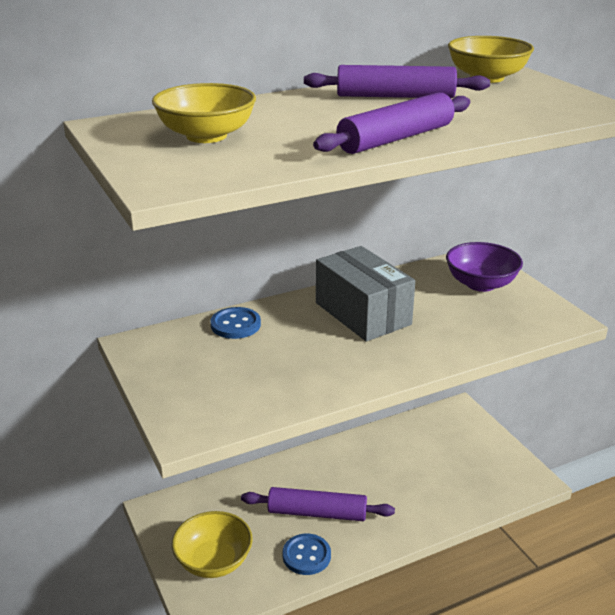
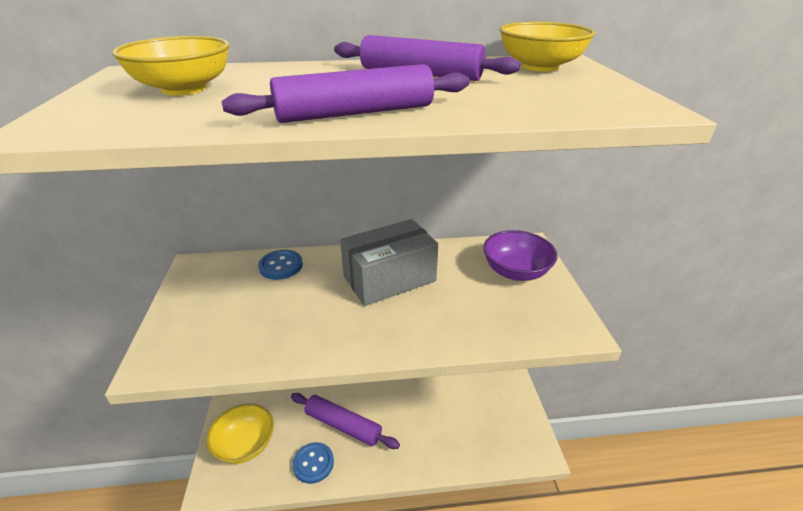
camera: 20 degrees right, 5 degrees up
grey box [316,246,415,341] -> grey box turned 75 degrees clockwise [340,219,438,306]

